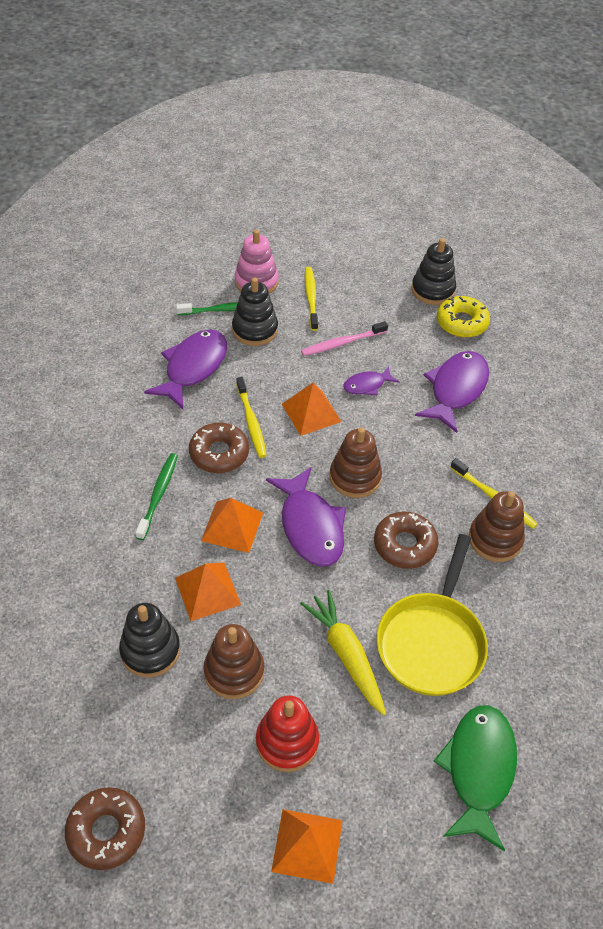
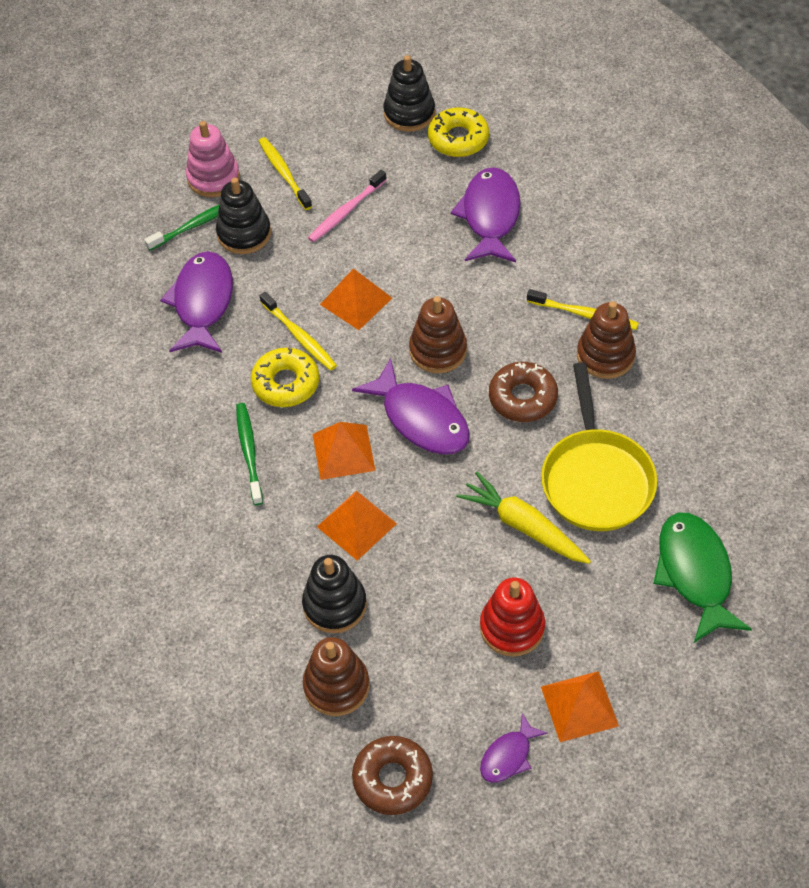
camera: 20 degrees left, 5 degrees up
brown donut [189,423,249,473] -> yellow donut [251,347,319,407]
brown stacking toy [204,624,264,699] -> brown stacking toy moved to [303,637,369,716]
purple fish [343,366,399,395] -> purple fish moved to [480,713,548,783]

